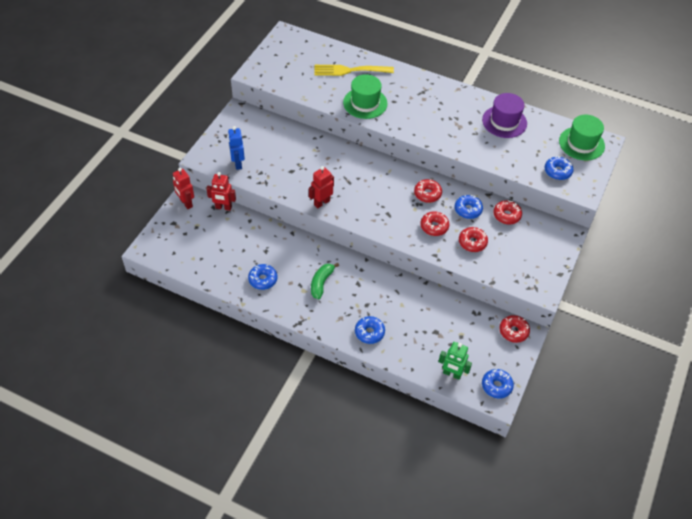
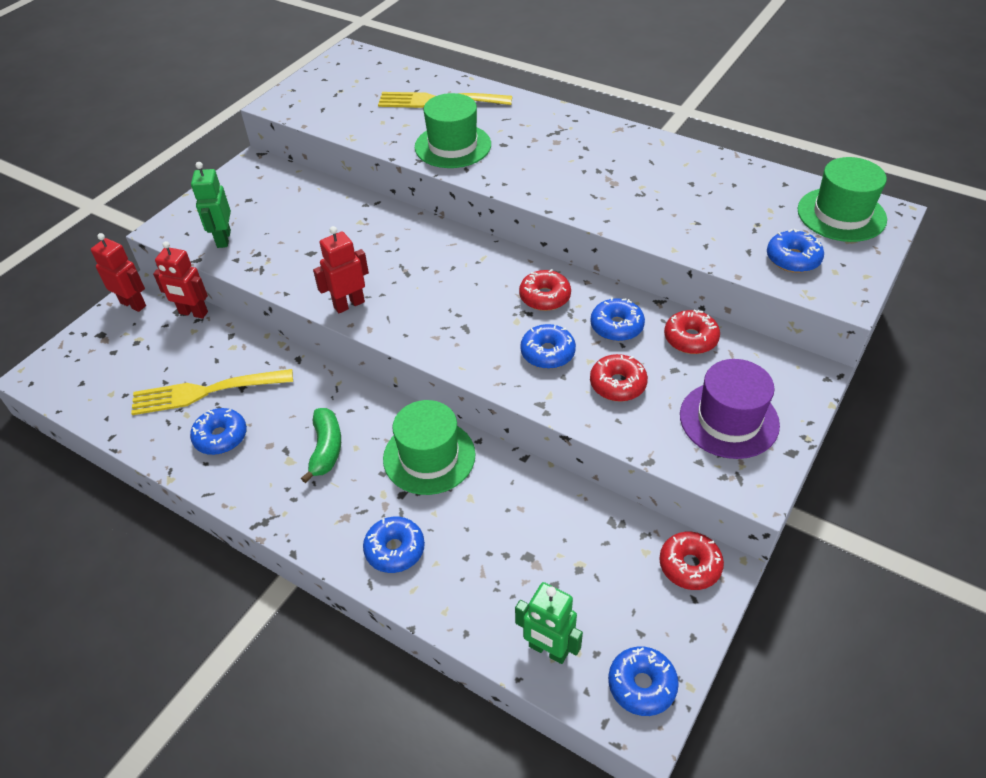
camera: 10 degrees right, 5 degrees down
red robot [173,168,194,209] -> red robot turned 150 degrees clockwise [91,233,146,312]
blue robot [228,126,245,170] -> green robot [191,162,231,248]
green banana [311,263,339,299] -> green banana turned 150 degrees clockwise [301,408,341,483]
red donut [420,211,449,236] -> blue donut [520,324,576,369]
purple hat [482,93,527,138] -> purple hat moved to [680,359,780,459]
none -> yellow fork [131,369,293,415]
none -> green hat [383,400,476,495]

